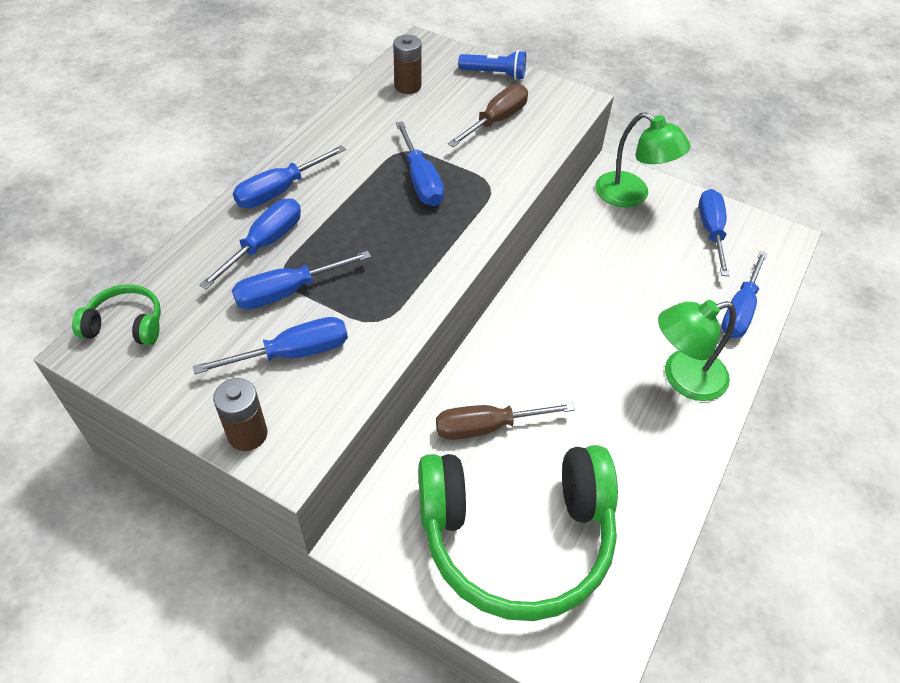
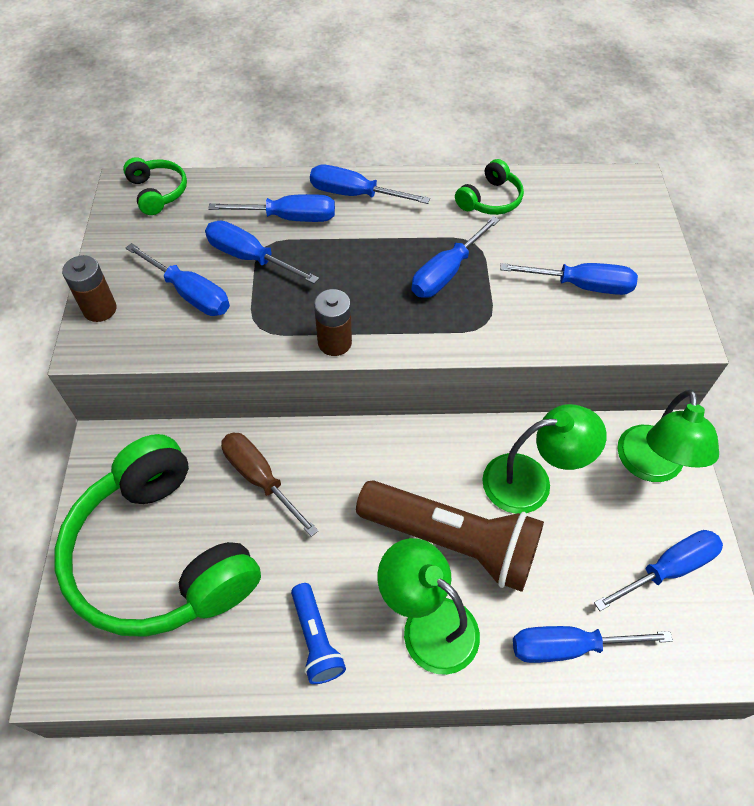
camera: 60 degrees right, 5 degrees up
brown battery [393,35,422,94] -> brown battery moved to [314,289,352,356]
brown screwdriver [448,84,528,147] -> blue screwdriver [500,263,638,295]
blue flashlight [458,50,526,80] -> blue flashlight moved to [291,583,346,684]
none -> brown flashlight [356,480,544,592]
none -> green headphones [455,159,524,215]
none -> green lamp [482,404,607,514]

